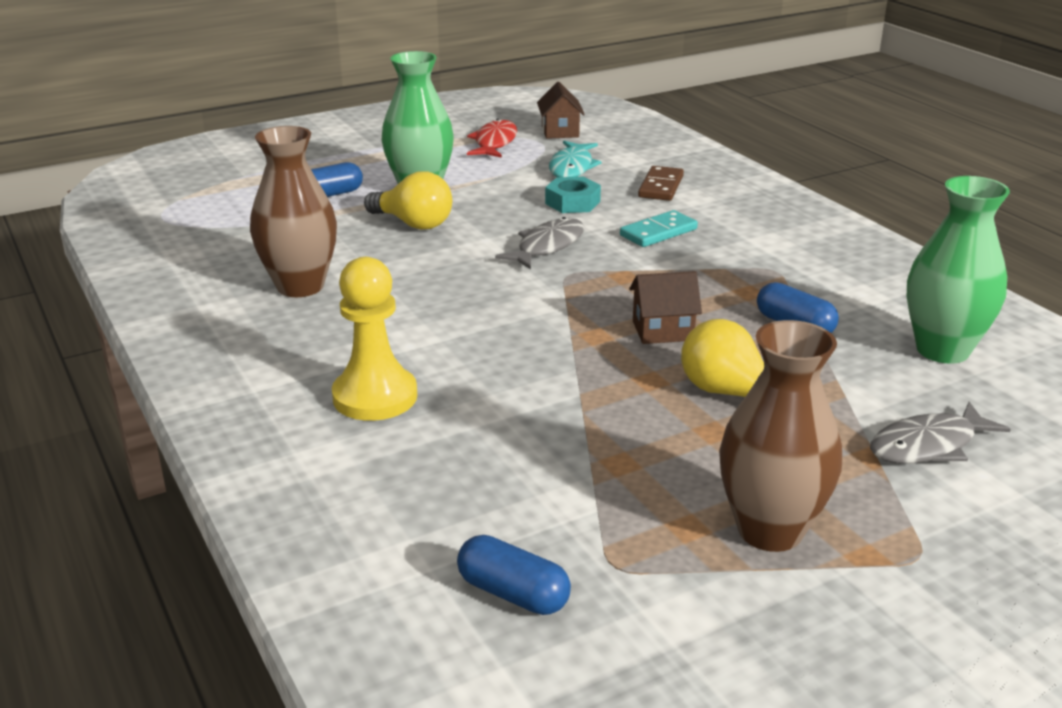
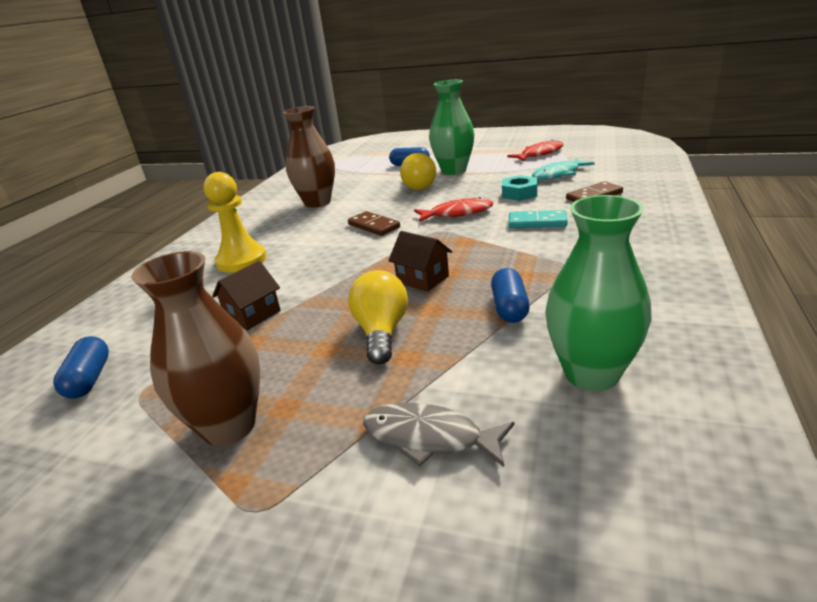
camera: 50 degrees right, 0 degrees up
grey fish [495,217,584,269] -> red fish [414,197,493,222]
brown house [537,82,585,139] -> brown house moved to [212,261,281,330]
none -> brown domino [348,211,400,236]

